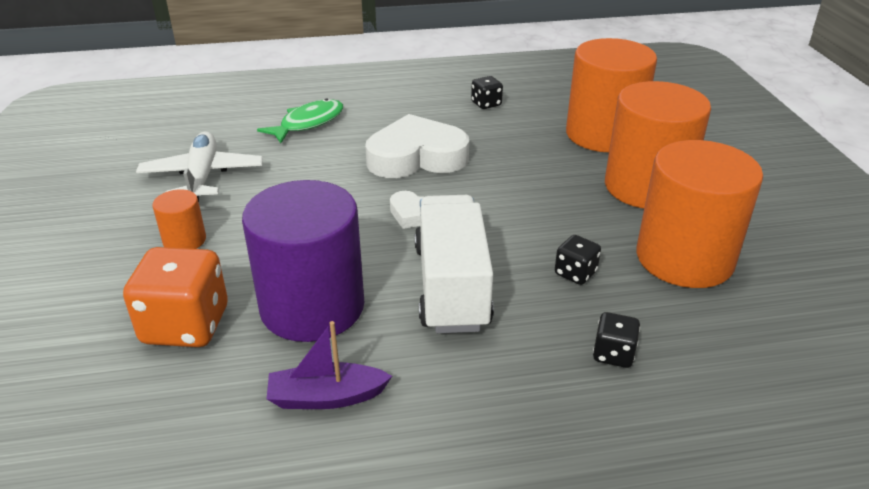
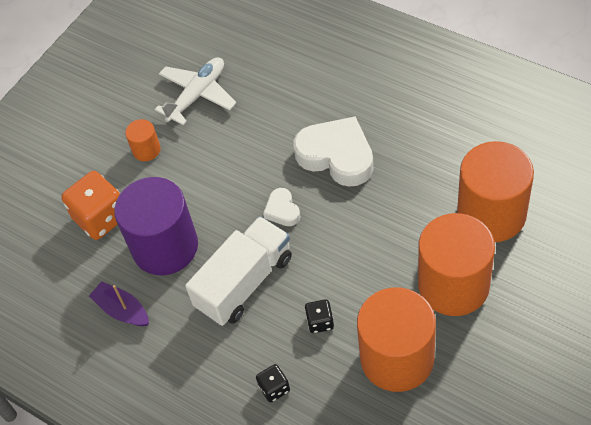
camera: 50 degrees right, 20 degrees up
green fish [257,98,343,143] -> none
black dice [471,76,503,109] -> none

